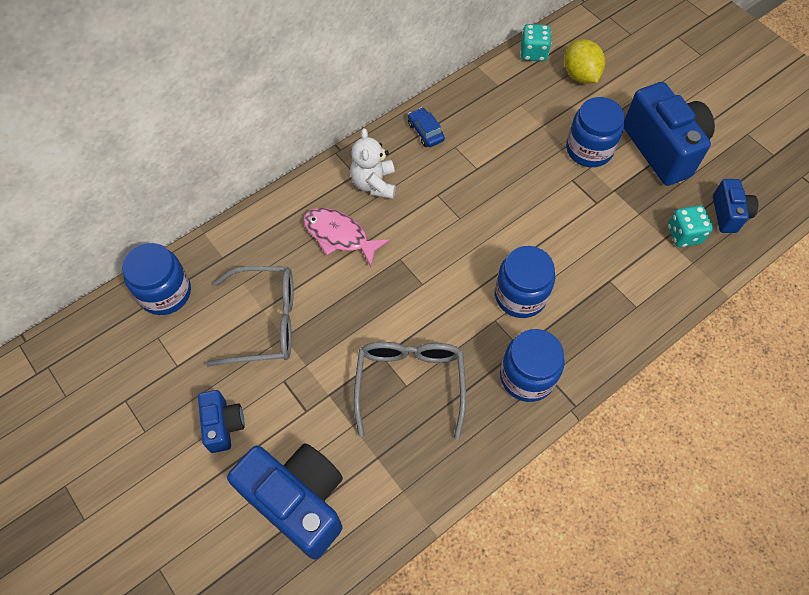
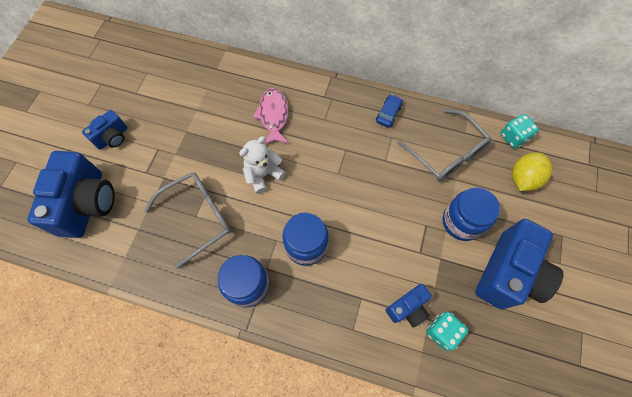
camera: 55 degrees right, 5 degrees up
blue jar [122,243,191,315] -> none
grey glasses [206,266,294,367] -> grey glasses moved to [397,109,492,181]
white teddy bear [350,128,396,199] -> white teddy bear moved to [239,136,286,194]
blue camera [713,179,758,233] -> blue camera moved to [385,284,432,328]

